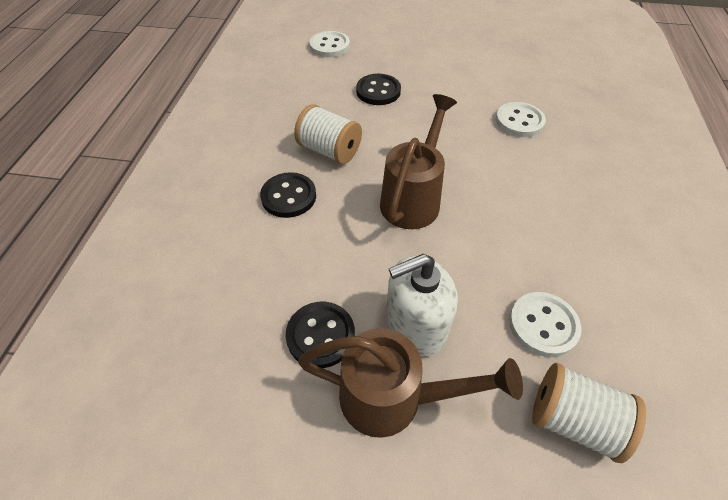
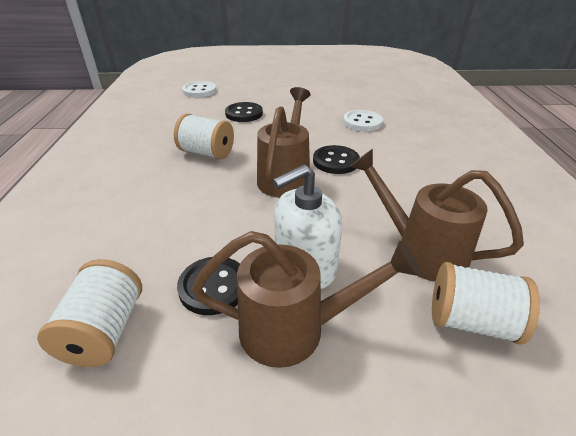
camera: 10 degrees left, 15 degrees down
black button [260,172,316,218] -> black button moved to [313,145,360,174]
white button [509,292,582,357] -> brown watering can [350,149,524,282]
none -> white spool [37,259,142,367]

